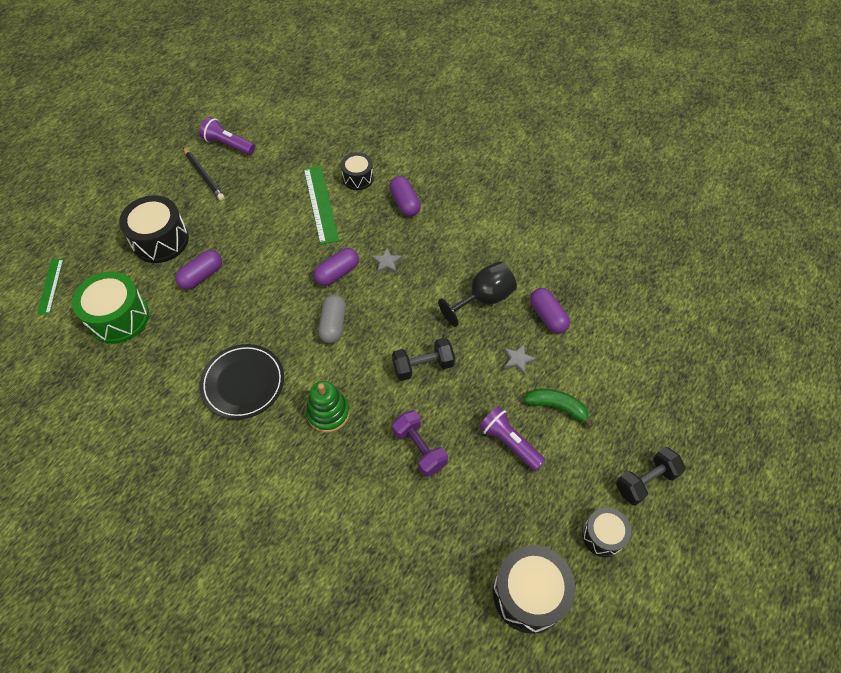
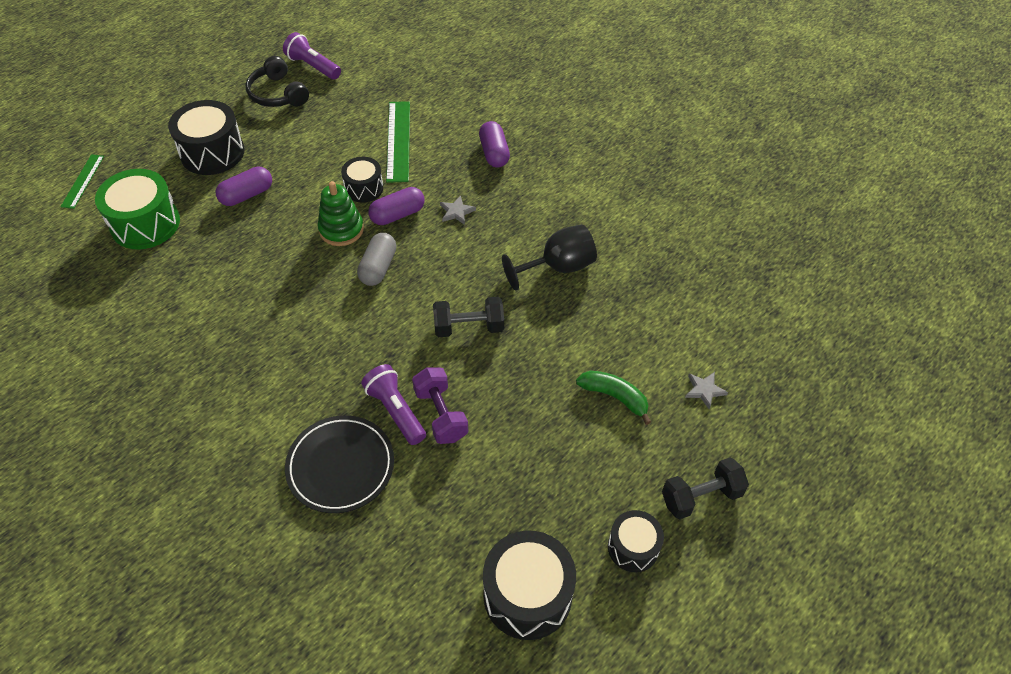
camera: 10 degrees right, 5 degrees down
black pencil [183,147,224,200] -> black headphones [246,56,309,107]
black plate [200,344,284,419] -> black plate moved to [285,415,394,513]
green stacking toy [306,381,350,433] -> green stacking toy moved to [318,181,364,246]
black drum [341,152,374,190] -> black drum moved to [341,157,383,202]
purple flashlight [479,406,546,471] -> purple flashlight moved to [361,364,426,445]
grey star [504,344,537,375] -> grey star moved to [685,372,728,409]
purple capsule [530,288,570,334] -> none

